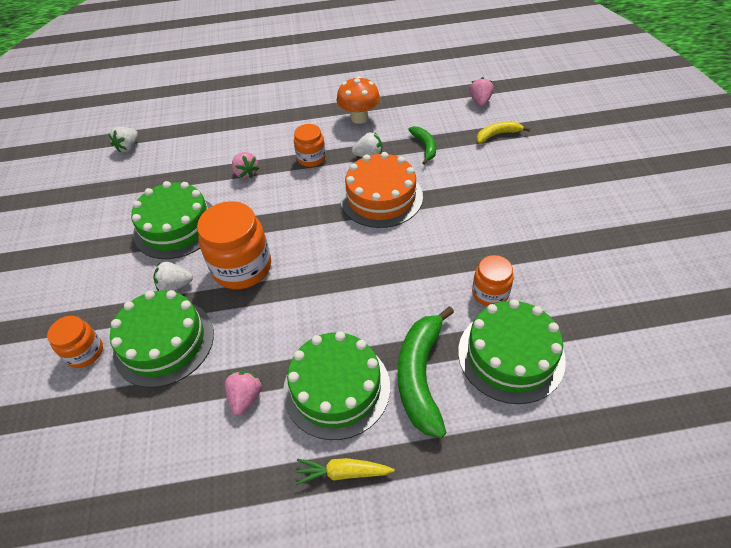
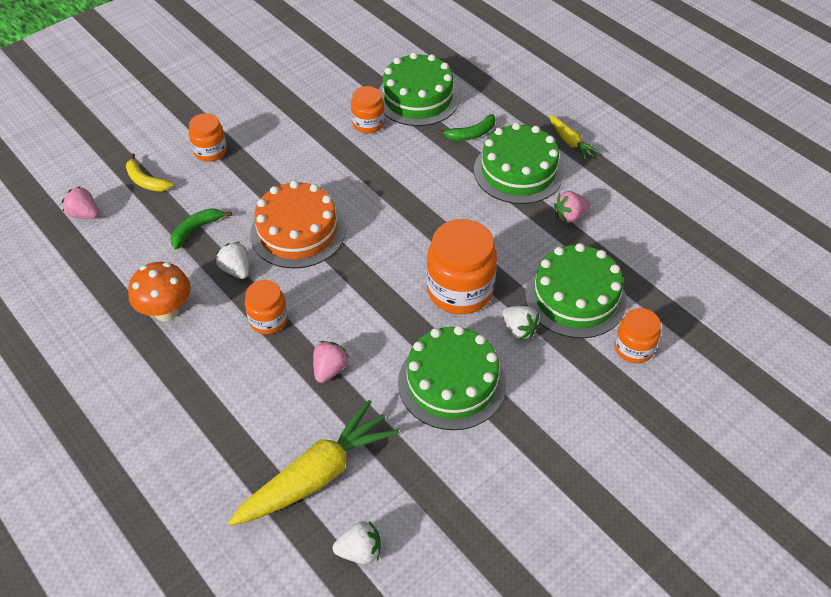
camera: 125 degrees left, 0 degrees up
green banana [398,306,454,438] -> green banana [437,114,496,141], size x0.55
pink strawberry [469,77,494,106] -> pink strawberry turned 60 degrees clockwise [62,186,99,219]
none -> orange jar [189,113,227,162]
none -> yellow carrot [228,400,399,526]

